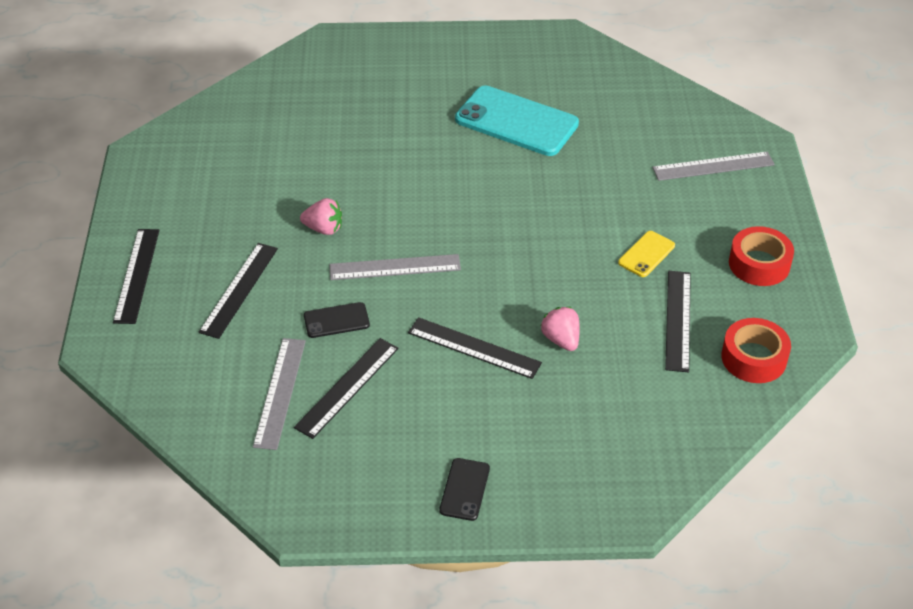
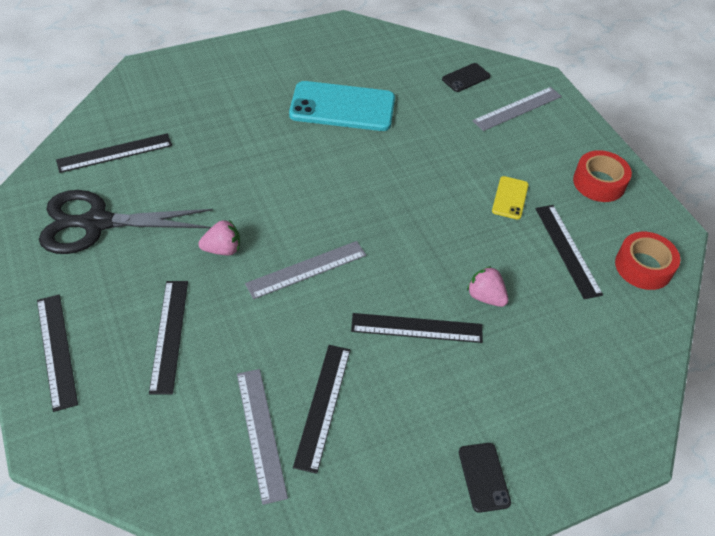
camera: 25 degrees left, 5 degrees up
black phone [304,302,370,338] -> black phone moved to [442,63,490,92]
none -> black scissors [39,190,213,254]
none -> black ruler [56,133,172,173]

